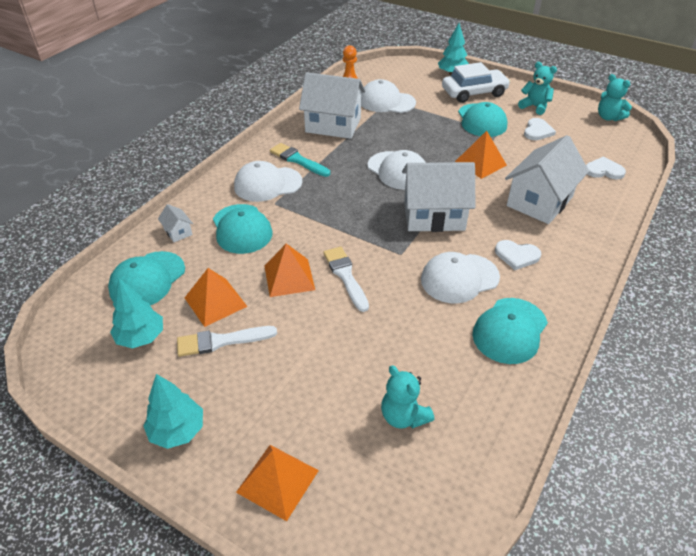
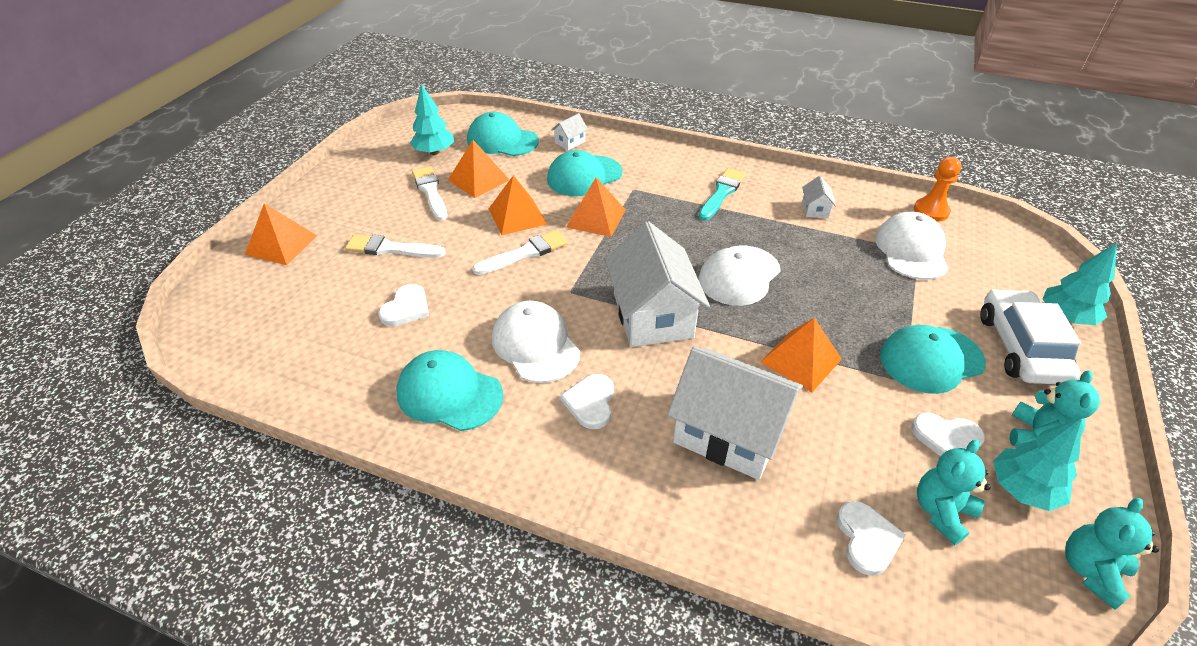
camera: 80 degrees right, 0 degrees up
turquoise tree [143,374,203,449] -> turquoise tree moved to [993,418,1082,511]
white cap [234,161,302,202] -> none
white house [299,72,365,139] -> white house [802,176,836,218], size x0.42
turquoise teddy bear [381,365,434,429] -> turquoise teddy bear moved to [917,440,991,545]
white car [442,62,510,103] -> white car turned 150 degrees counterclockwise [980,289,1081,384]
none -> white brush [345,234,446,258]
none -> white heart [378,284,429,326]
none -> orange pyramid [566,177,626,237]

